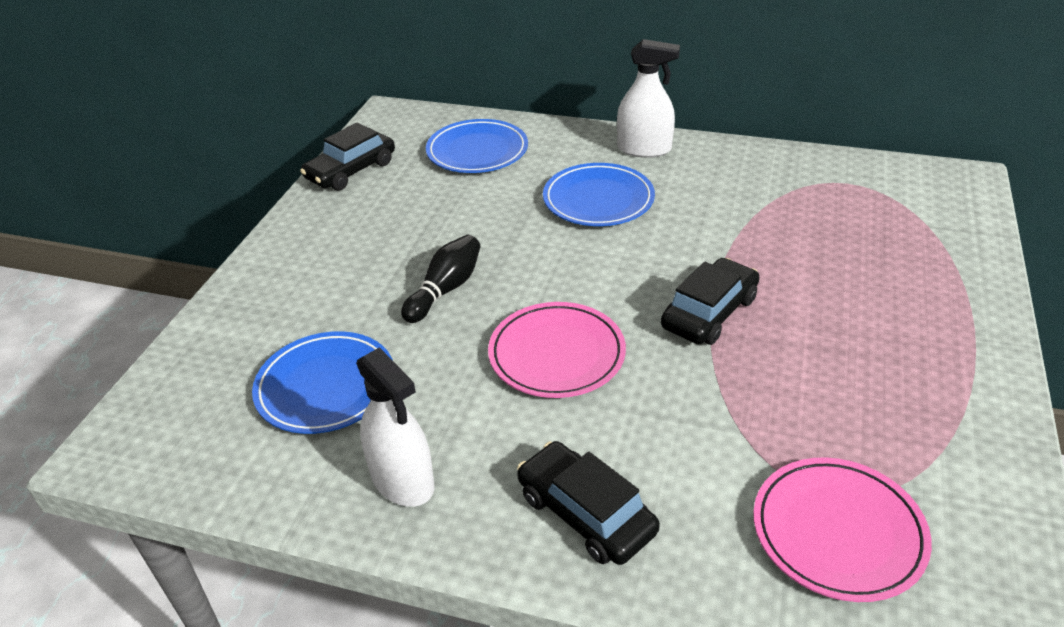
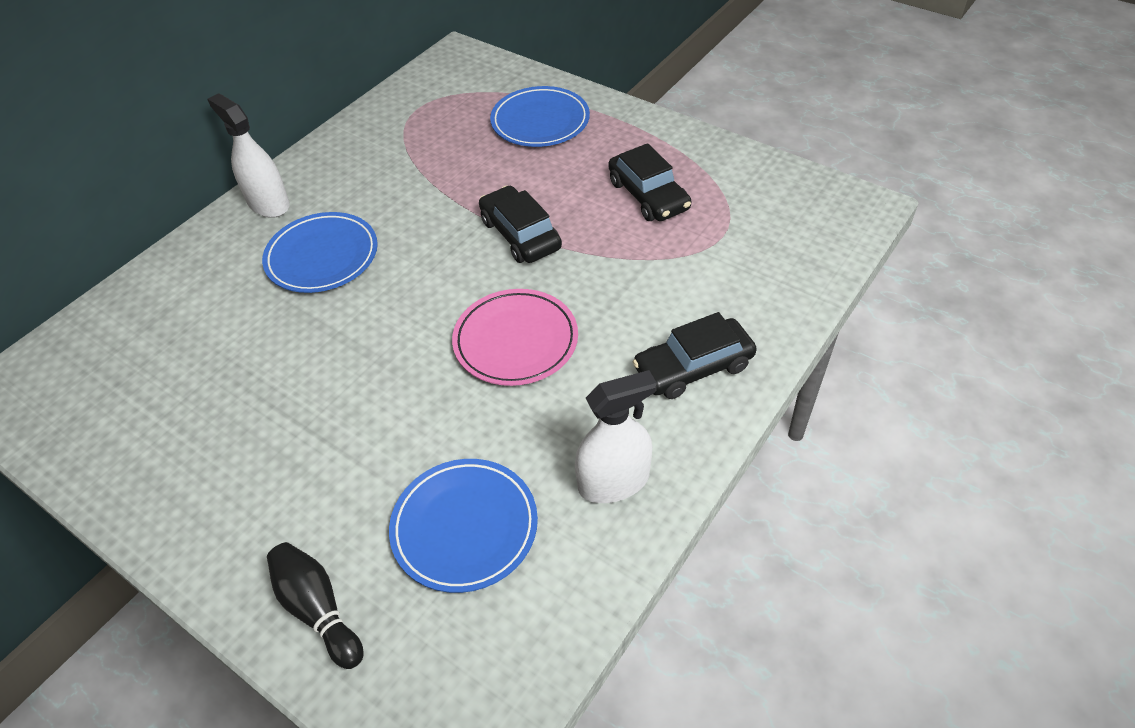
camera: 70 degrees left, 10 degrees up
black car [300,122,395,190] -> black car moved to [608,143,691,221]
black bowling pin [401,235,480,323] -> black bowling pin moved to [267,542,363,669]
blue plate [426,119,528,173] -> blue plate moved to [490,86,590,147]
white spray bottle [617,39,680,158] -> white spray bottle turned 75 degrees counterclockwise [207,93,290,218]
pink plate [753,457,932,602] -> none

